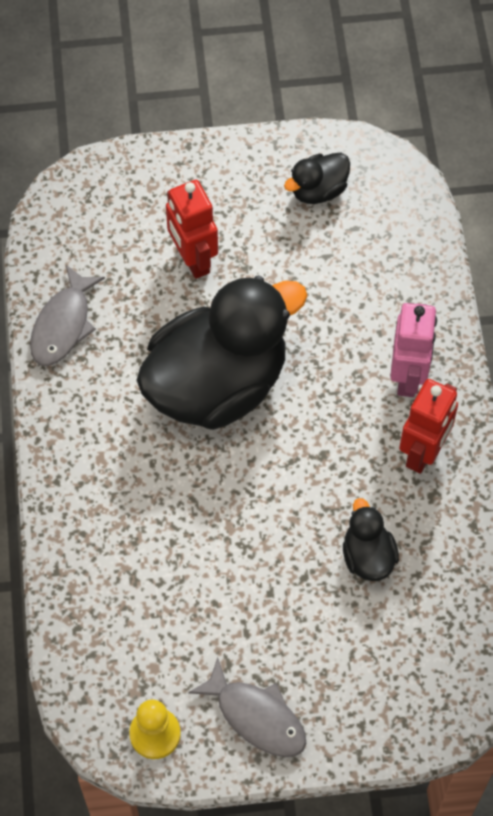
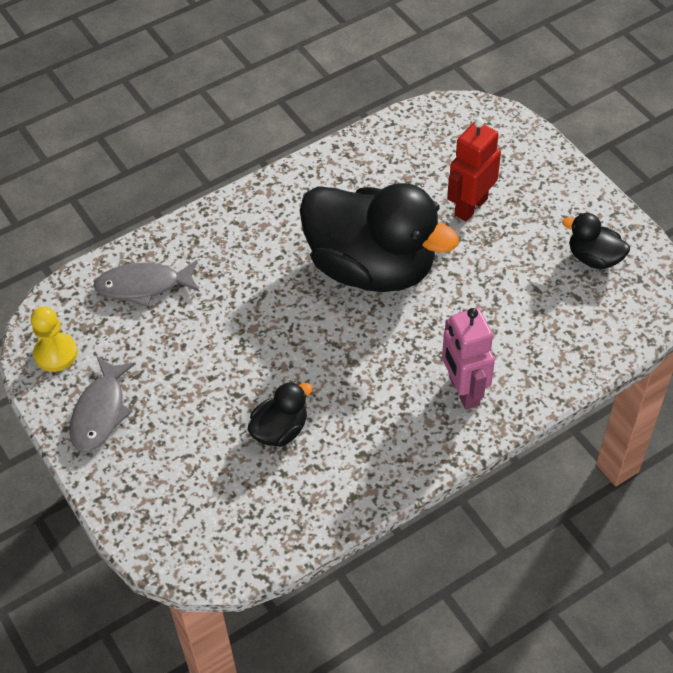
camera: 65 degrees right, 10 degrees down
grey fish [30,265,105,366] -> grey fish moved to [93,260,200,307]
pink robot [390,303,437,397] -> pink robot turned 90 degrees clockwise [442,308,495,410]
red robot [399,379,458,474] -> none

